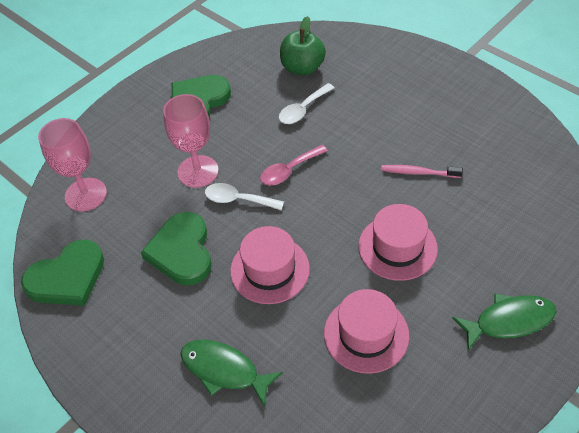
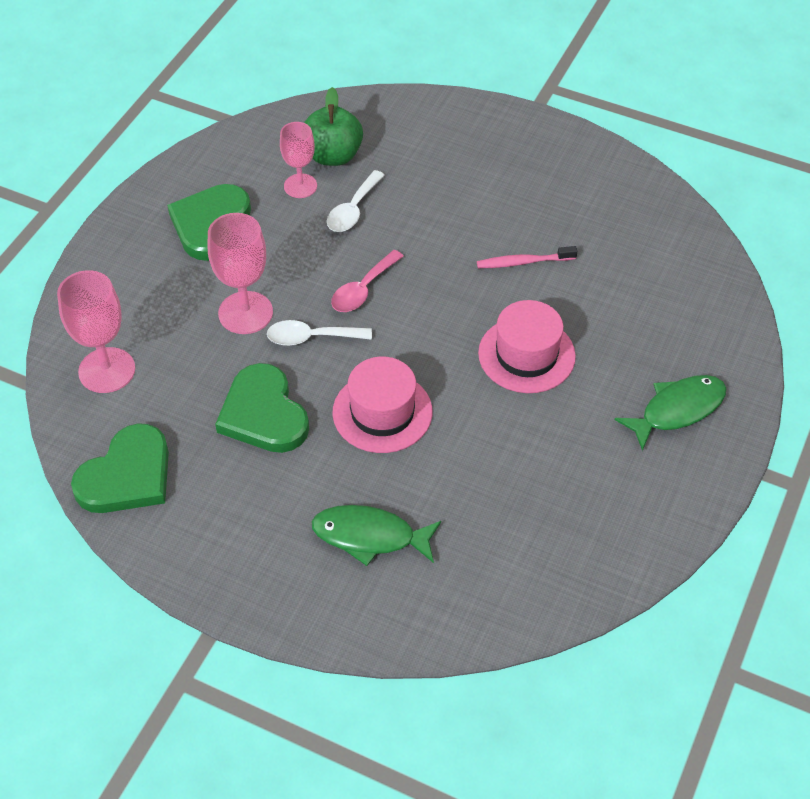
camera: 20 degrees left, 0 degrees up
pink hat [324,289,409,374] -> none
none -> pink goblet [280,122,317,198]

